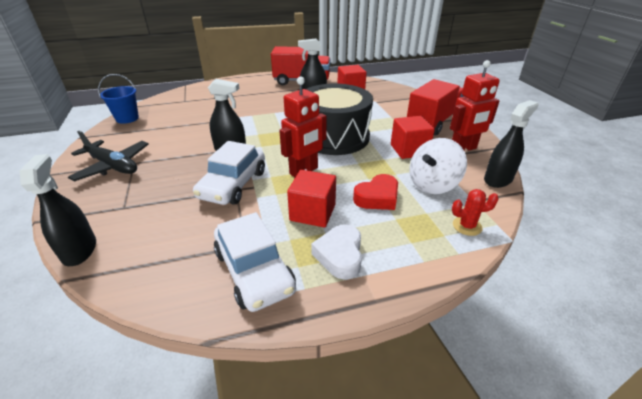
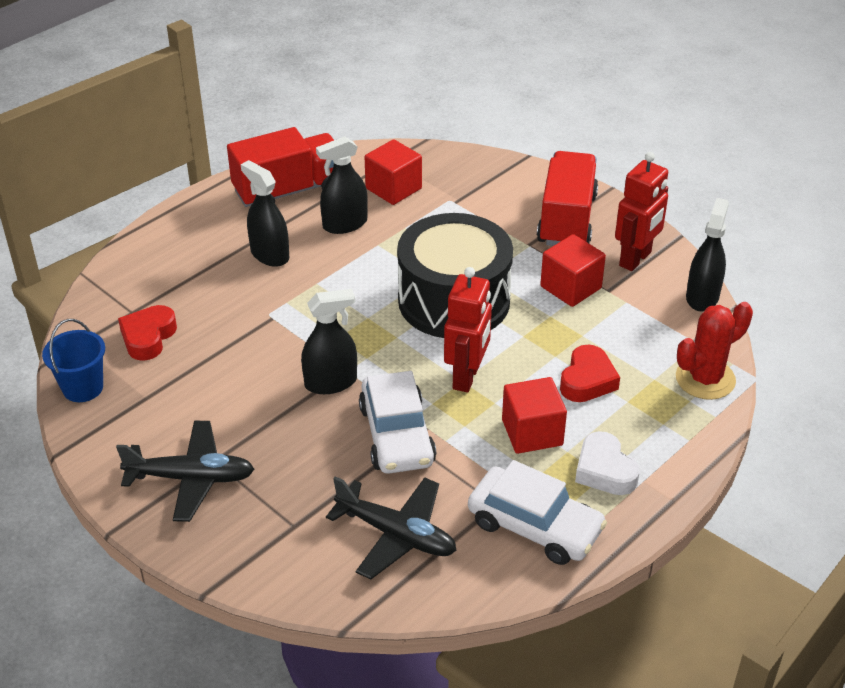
camera: 30 degrees left, 5 degrees up
black spray bottle [20,154,96,266] -> black spray bottle moved to [241,160,289,267]
white spinning top [410,138,467,194] -> none
red cactus [452,189,499,236] -> red cactus [676,302,753,400], size x1.71
none -> red heart [118,305,177,361]
none -> black plane [326,476,457,579]

